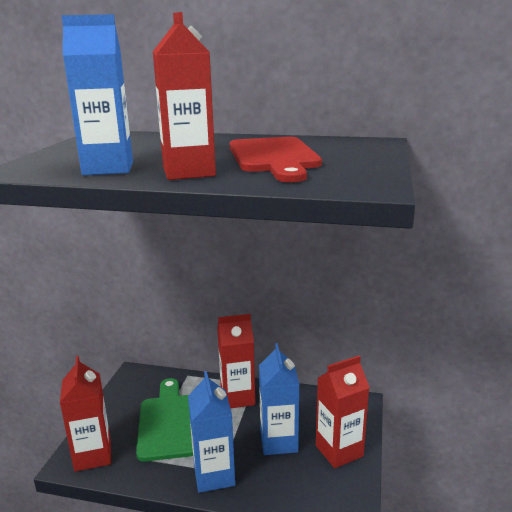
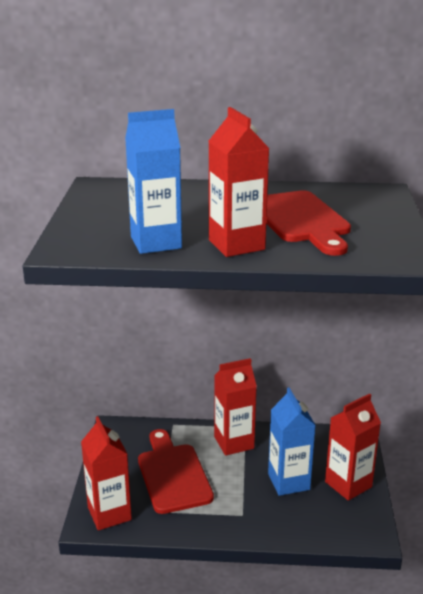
camera: 10 degrees left, 5 degrees up
green cutting board [136,378,193,462] -> red cutting board [138,429,214,514]
blue carton [188,371,235,493] -> none

